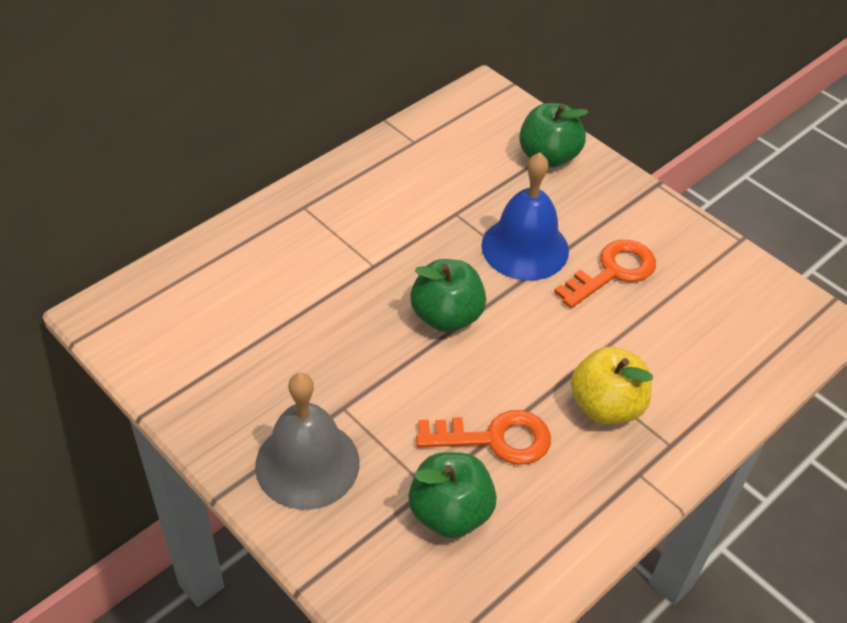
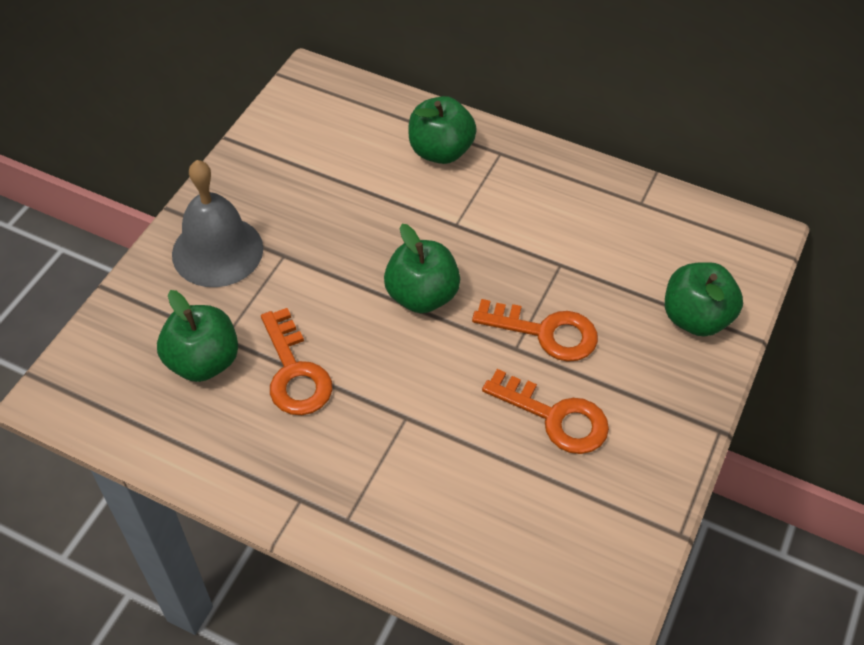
camera: 70 degrees right, 5 degrees up
blue bell [481,153,569,281] -> orange key [472,299,598,362]
yellow apple [571,347,653,425] -> none
none -> green apple [409,96,477,164]

